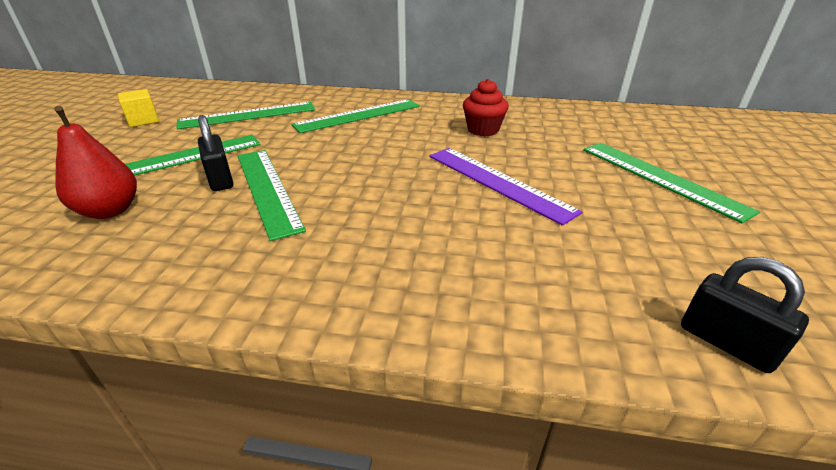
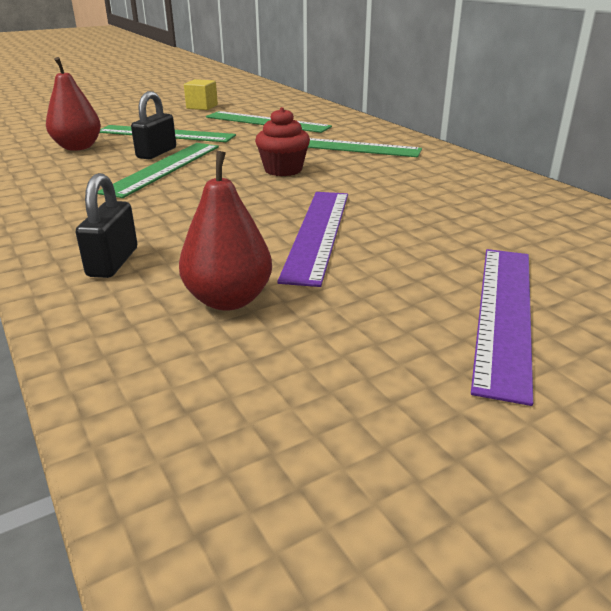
camera: 50 degrees right, 5 degrees down
red cupcake [463,79,509,136] -> red cupcake moved to [255,107,310,176]
green ruler [583,143,760,223] -> purple ruler [471,249,533,406]
black padlock [681,257,809,373] -> black padlock moved to [76,173,137,278]
none -> red pear [179,151,272,311]

